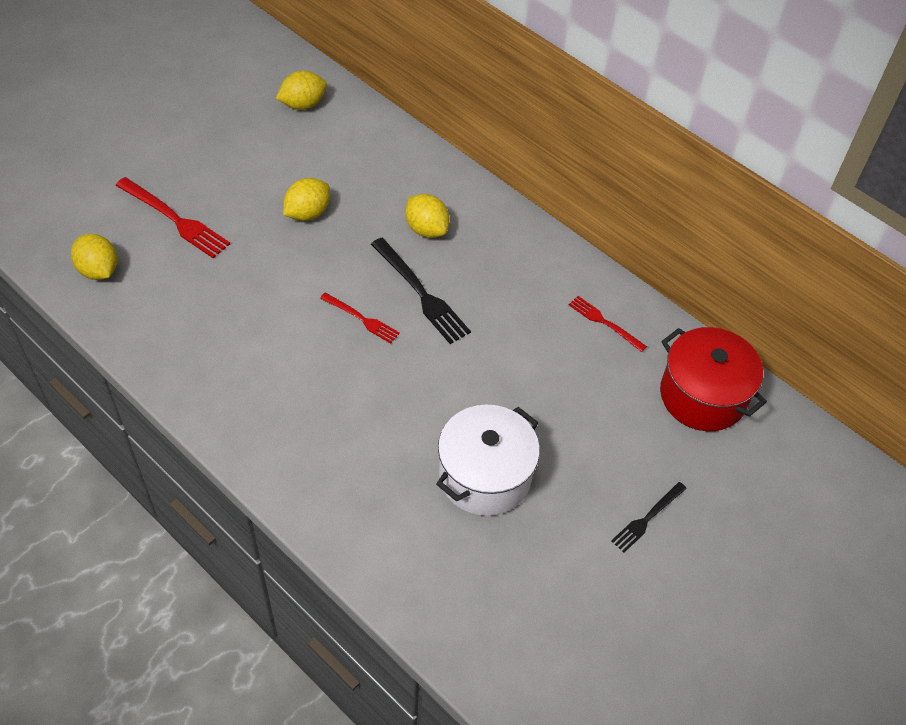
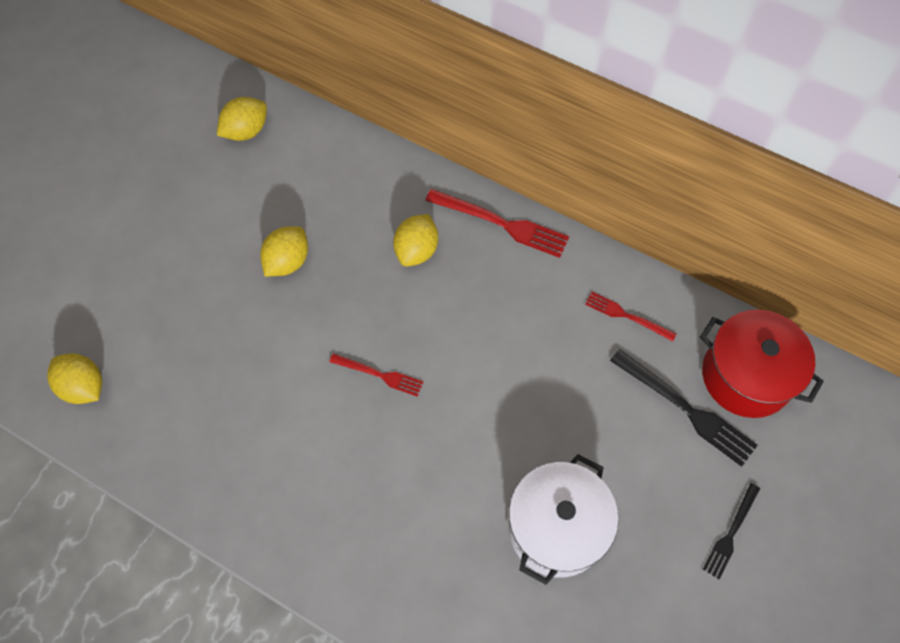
camera: 10 degrees left, 10 degrees up
red fork [115,177,230,258] -> red fork moved to [425,189,569,258]
black fork [371,238,471,344] -> black fork moved to [610,349,758,467]
yellow lemon [405,194,449,238] -> yellow lemon turned 75 degrees clockwise [393,214,438,266]

